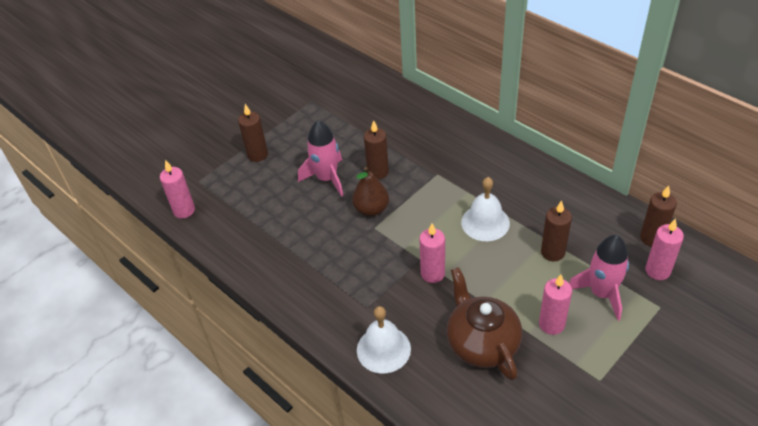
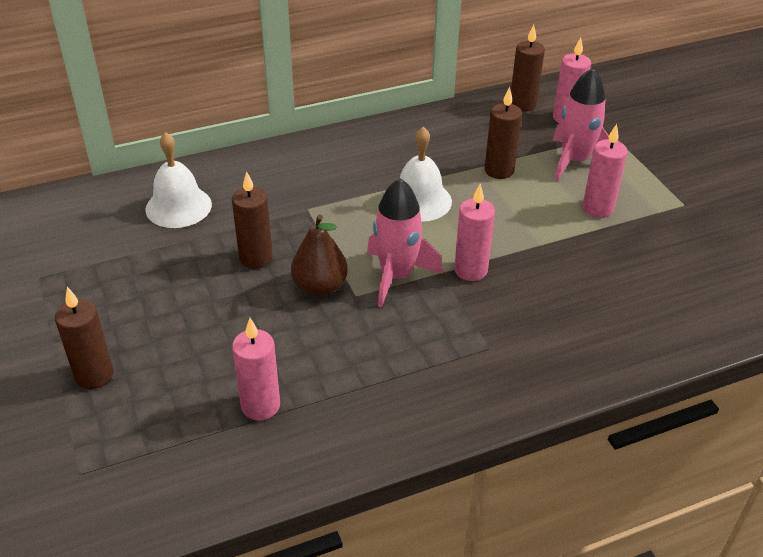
camera: 70 degrees left, 5 degrees down
pink candle [160,160,195,218] -> pink candle moved to [232,318,280,420]
pink rocket [298,120,344,197] -> pink rocket moved to [367,178,443,308]
white bell [357,306,411,374] -> white bell moved to [145,132,212,228]
brown teapot [446,267,522,381] -> none

